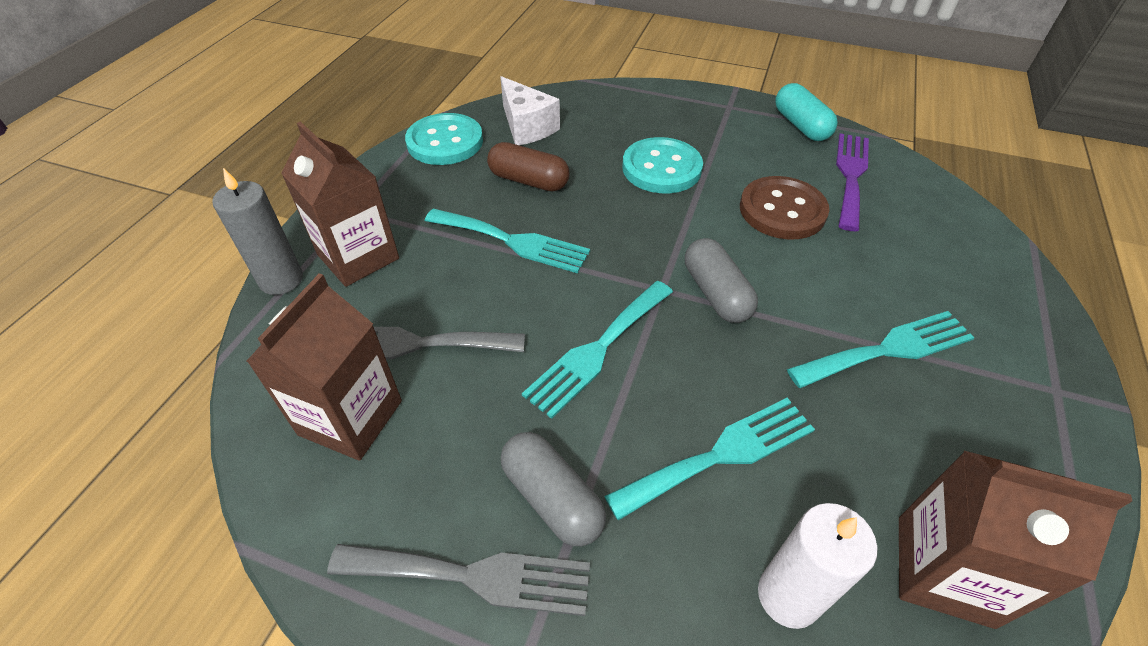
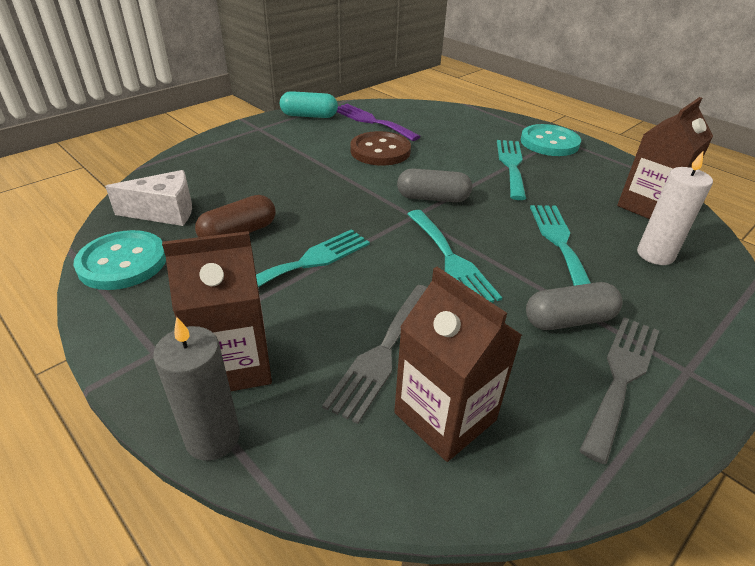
camera: 65 degrees left, 10 degrees down
turquoise button [622,137,703,193] -> turquoise button moved to [521,124,581,156]

